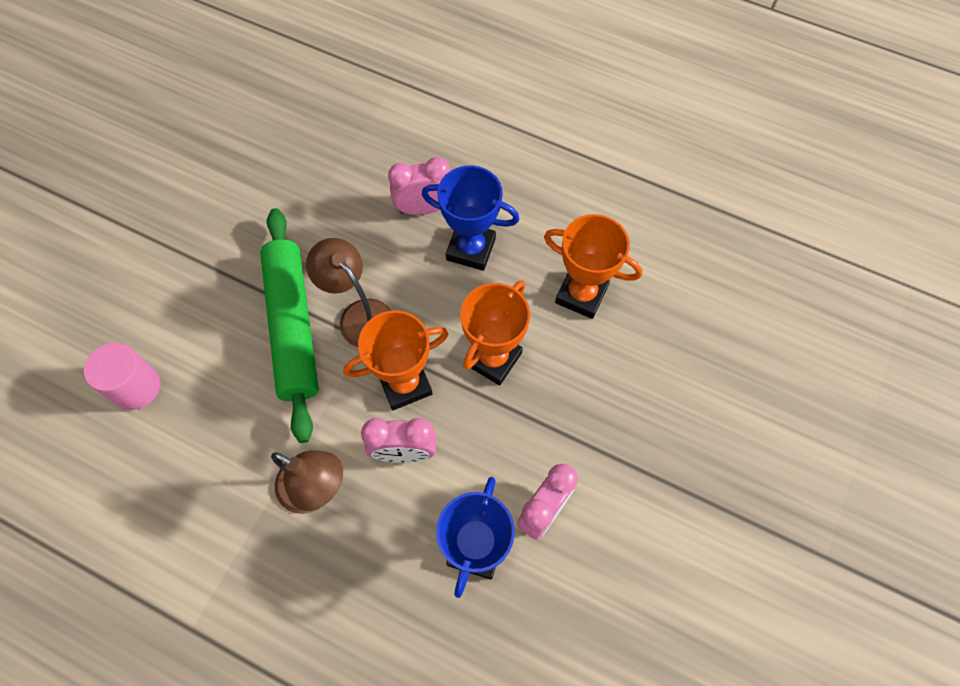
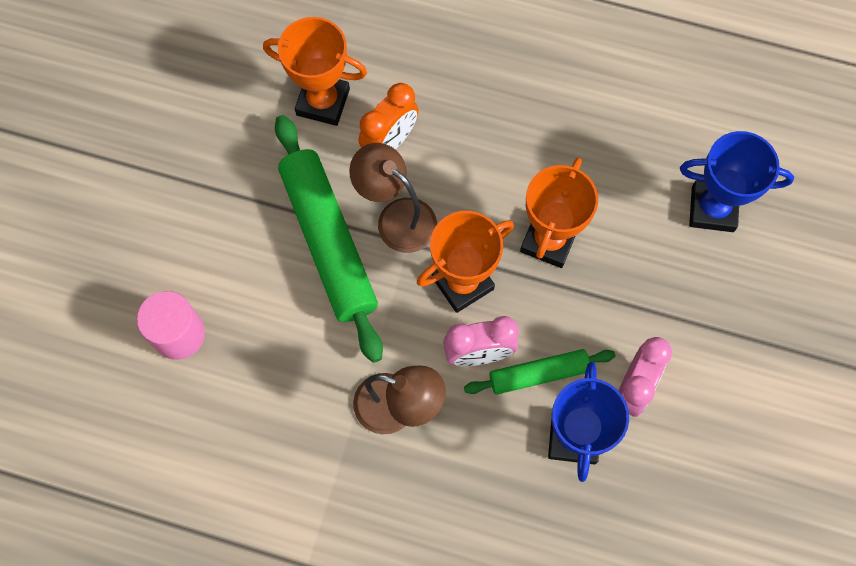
camera: 10 degrees left, 5 degrees up
pink clock [388,157,450,215] -> none
blue trophy [422,166,519,271] -> blue trophy moved to [680,131,794,232]
orange trophy [544,214,642,319] -> orange trophy moved to [263,17,367,126]
none -> orange clock [358,83,419,150]
none -> green rolling pin [464,349,615,395]

